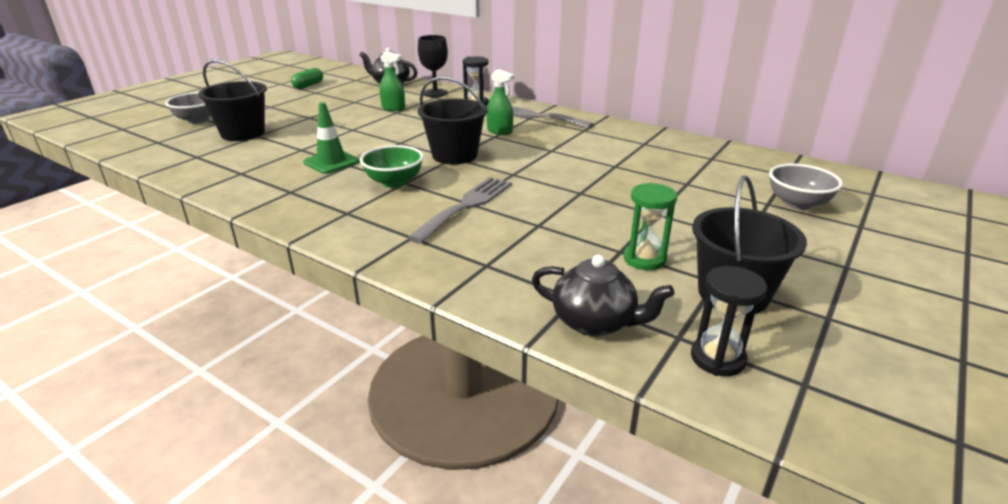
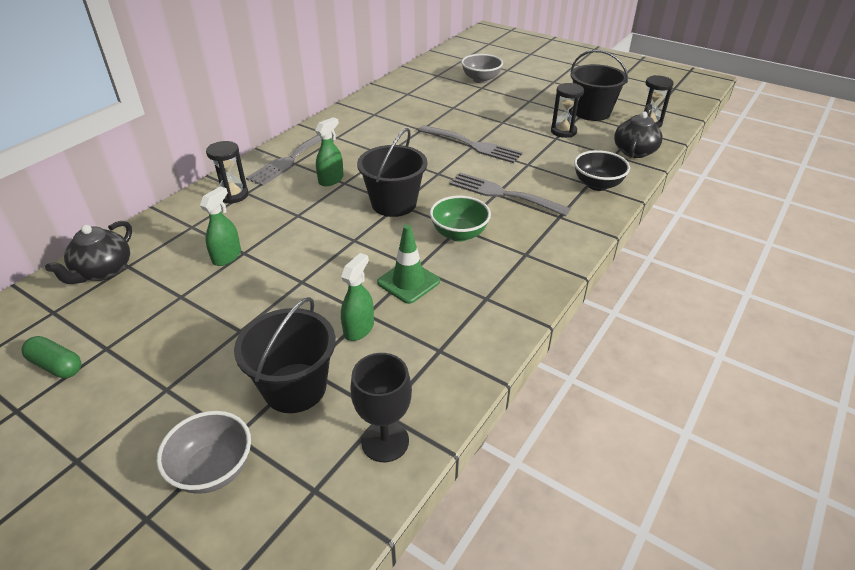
camera: 90 degrees left, 10 degrees up
black goblet [418,35,448,97] -> black goblet moved to [350,353,412,462]
green hourglass [624,183,677,270] -> black hourglass [551,83,584,138]
none -> green spray bottle [341,253,374,341]
none -> grey fork [418,125,523,163]
none -> black bowl [574,150,630,191]

